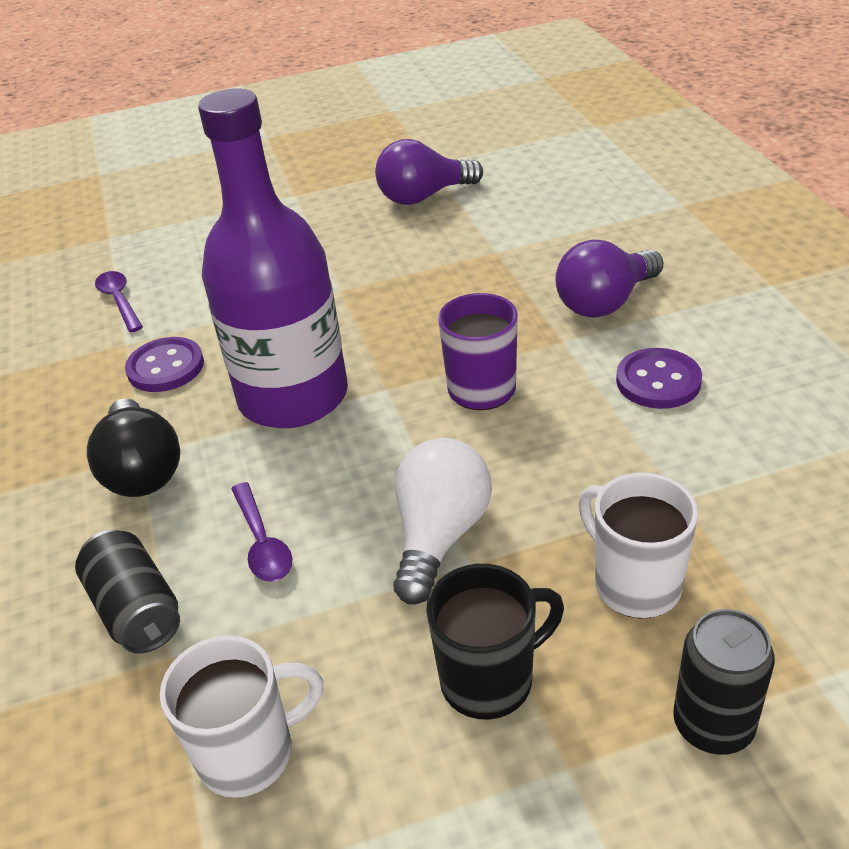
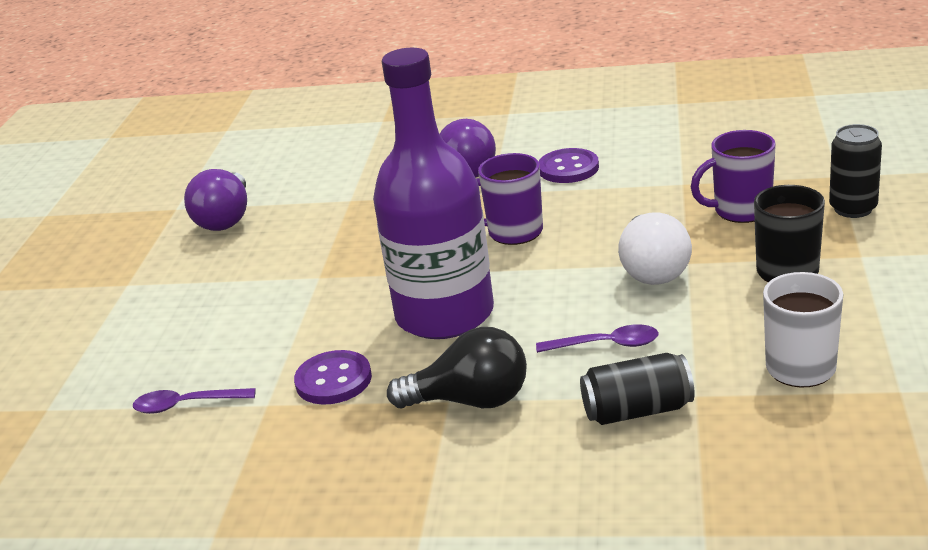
camera: 65 degrees left, 10 degrees down
white light bulb [393,438,492,605] -> white light bulb turned 135 degrees counterclockwise [618,213,692,285]
white mug [579,473,698,619] -> purple mug [691,130,776,223]

